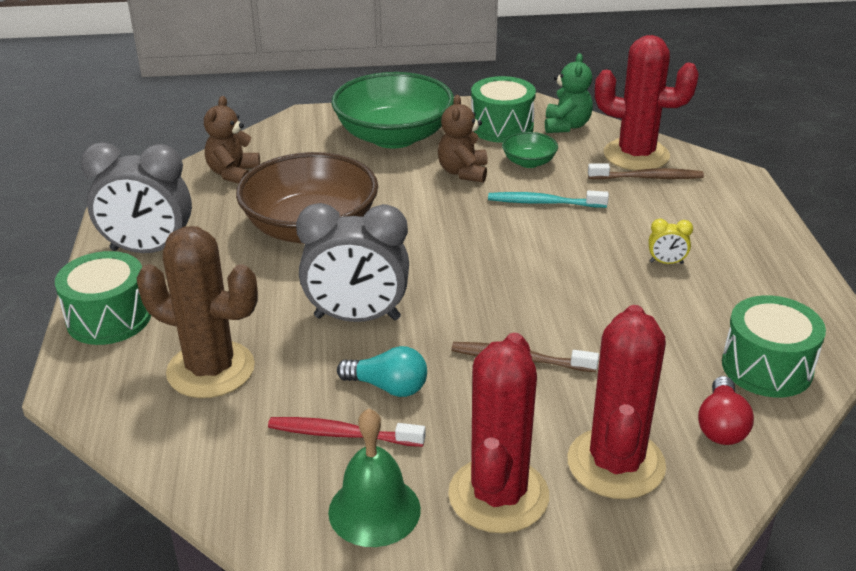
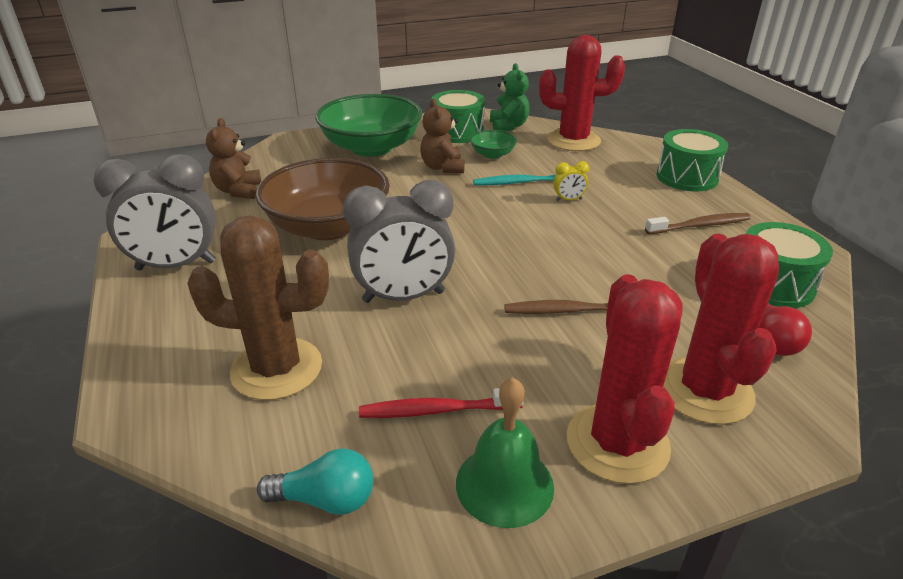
camera: 15 degrees left, 0 degrees up
green drum [55,251,151,345] -> green drum moved to [656,129,728,191]
turquoise light bulb [337,346,427,397] -> turquoise light bulb moved to [257,448,374,515]
brown toothbrush [588,164,704,180] -> brown toothbrush moved to [645,213,751,234]
yellow clock [648,219,693,264] -> yellow clock moved to [553,161,589,201]

